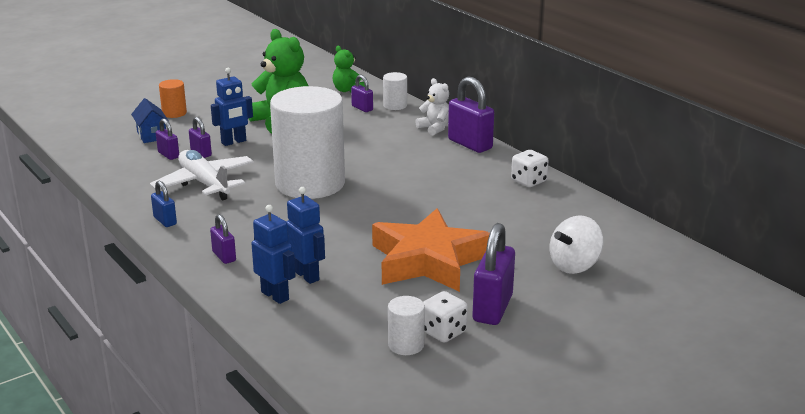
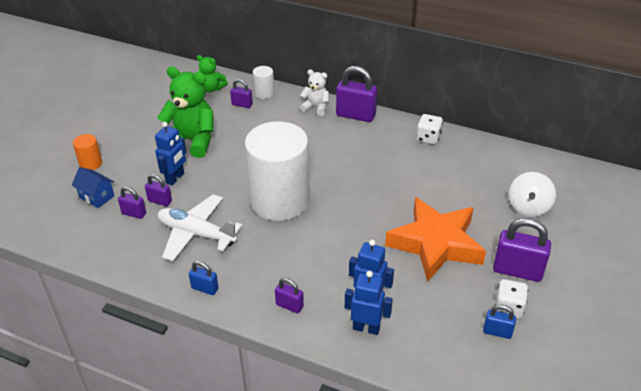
camera: 30 degrees left, 15 degrees up
white cylinder [388,296,425,355] -> blue padlock [483,304,516,339]
purple padlock [473,223,515,325] -> purple padlock turned 60 degrees counterclockwise [493,218,551,282]

